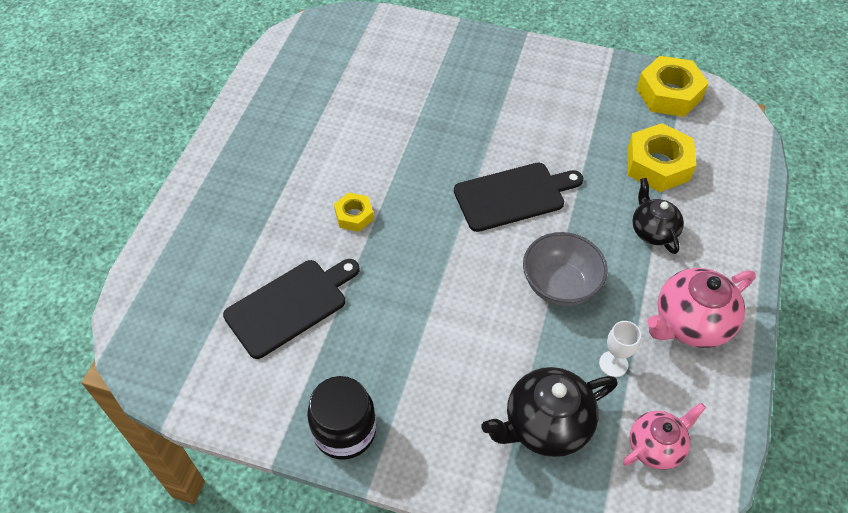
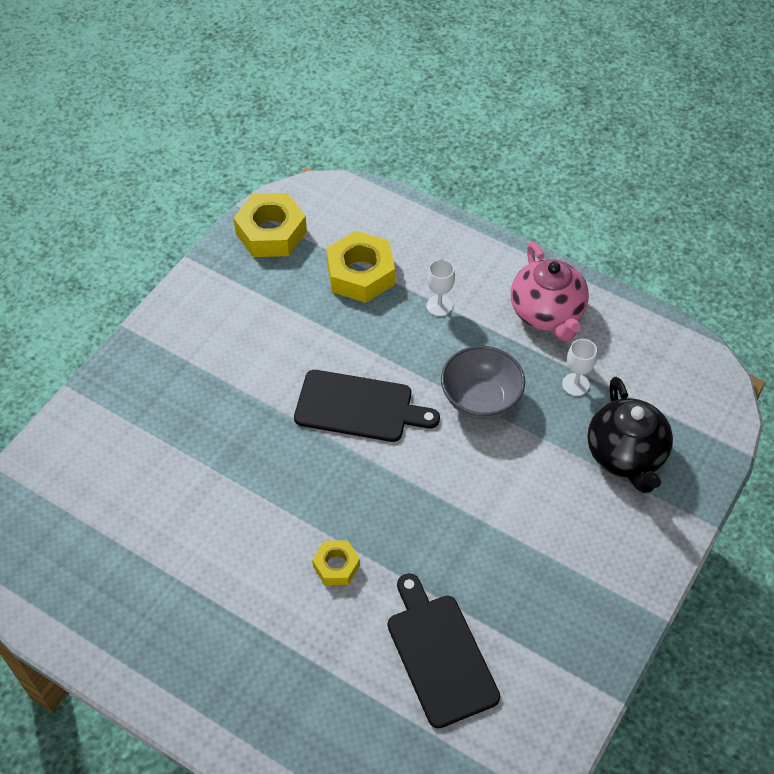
camera: 75 degrees left, 0 degrees up
black jar [307,376,376,460] -> none
black cutting board [454,163,583,232] -> black cutting board turned 105 degrees clockwise [294,370,440,442]
pink teapot [623,403,706,470] -> none
black teapot [632,178,684,254] -> white goblet [426,259,455,316]

